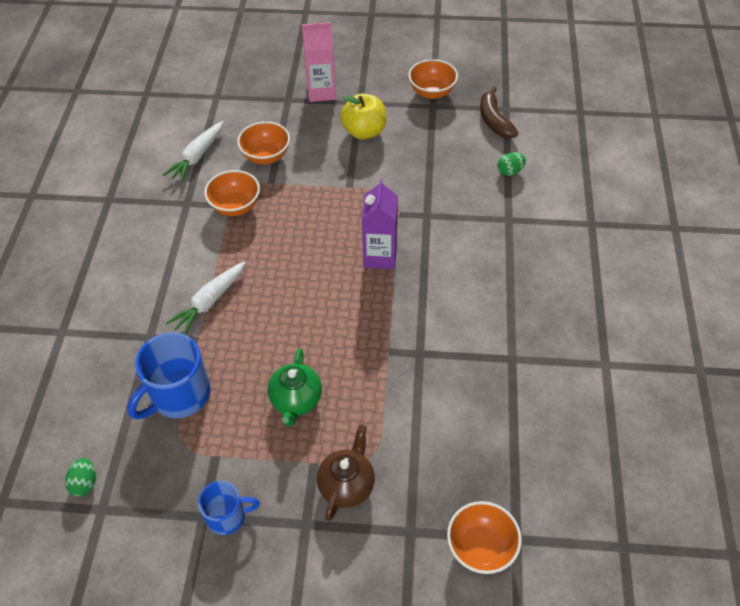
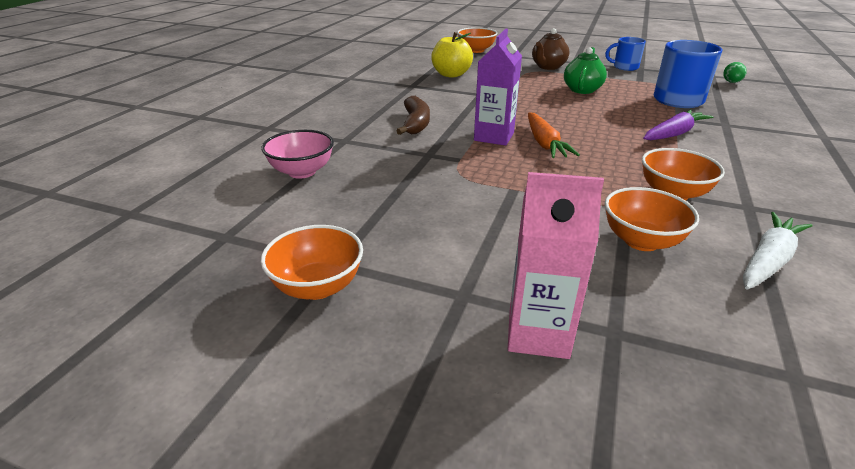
camera: 165 degrees left, 20 degrees down
white carrot [166,261,246,335] -> purple carrot [643,109,713,140]
yellow apple [340,94,386,140] -> yellow apple moved to [431,32,473,78]
brown banana [480,86,518,138] -> brown banana moved to [396,96,430,135]
green egg [497,153,526,176] -> pink bowl [261,130,334,179]
none -> orange carrot [528,112,580,158]

